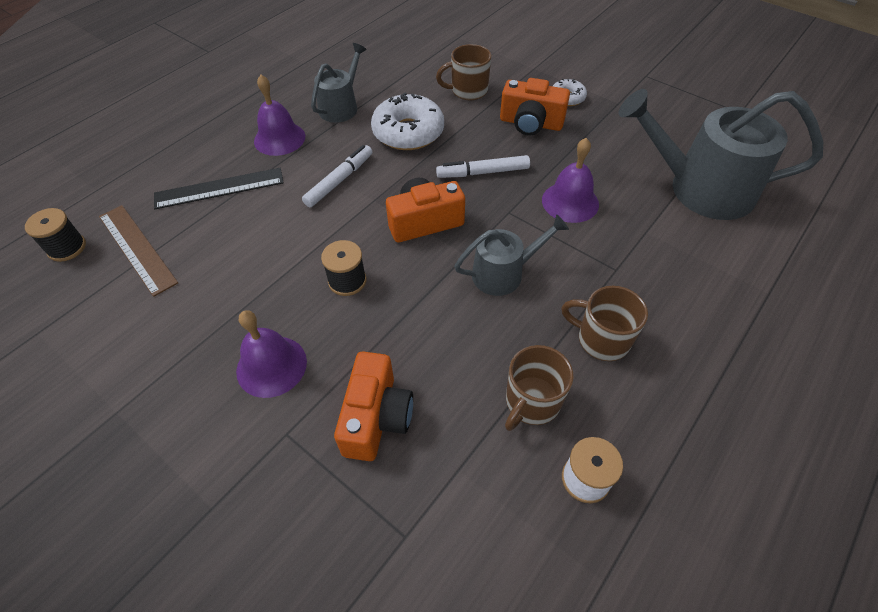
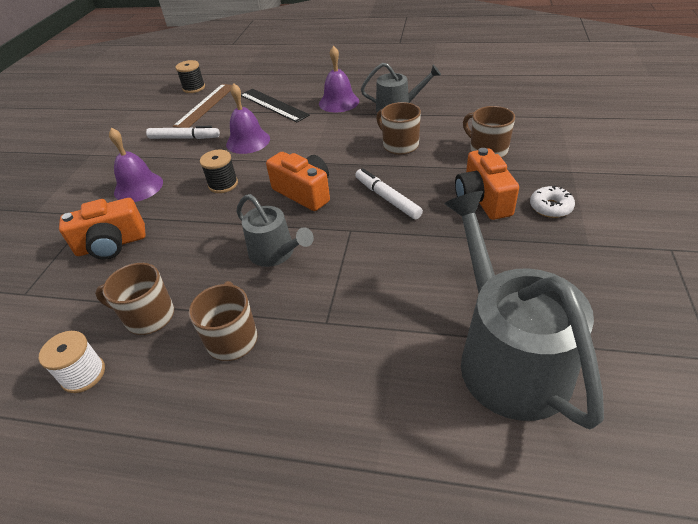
camera: 65 degrees right, 10 degrees down
white marker [302,145,372,207] -> white marker moved to [146,126,220,139]
white donut [371,93,444,150] -> brown mug [376,102,421,155]
purple bell [542,138,599,223] -> purple bell moved to [226,83,270,154]

